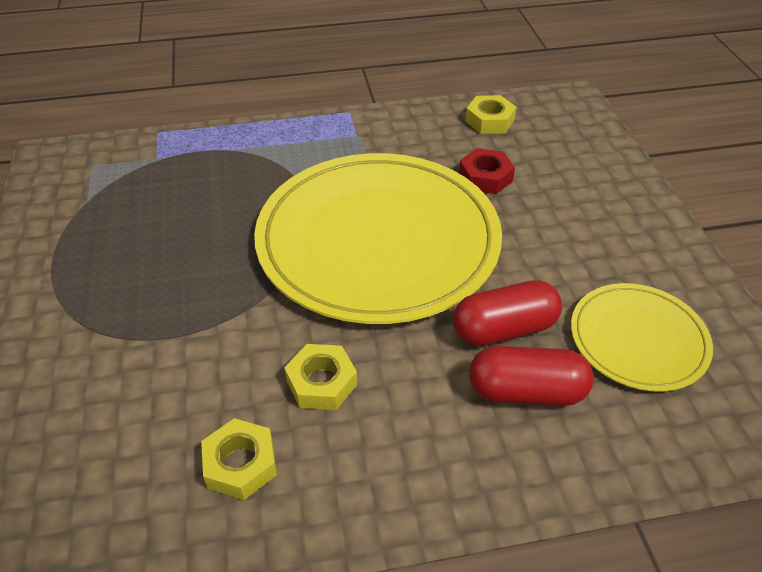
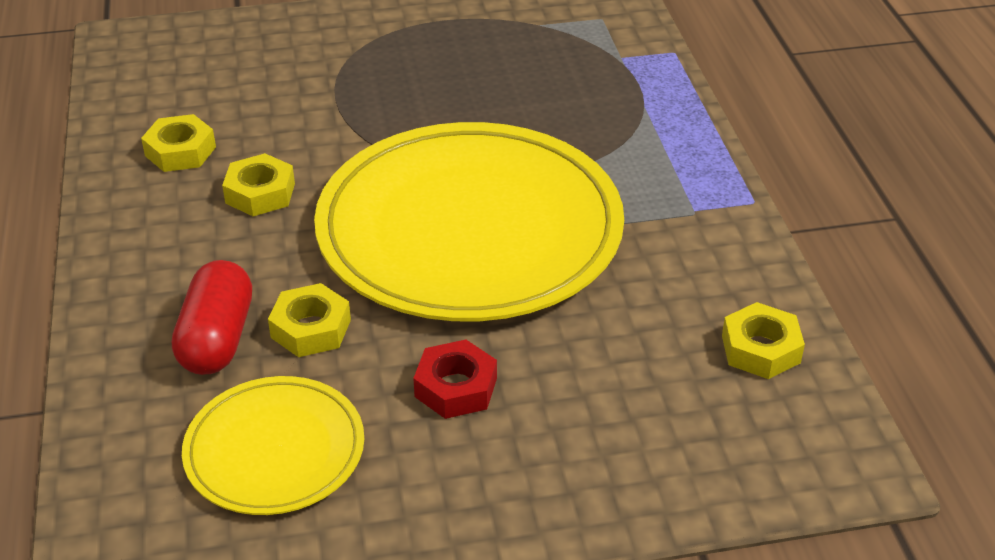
camera: 90 degrees right, 5 degrees down
red capsule [453,280,562,346] -> yellow nut [268,283,351,357]
red nut [459,148,515,194] -> red nut moved to [413,340,497,419]

